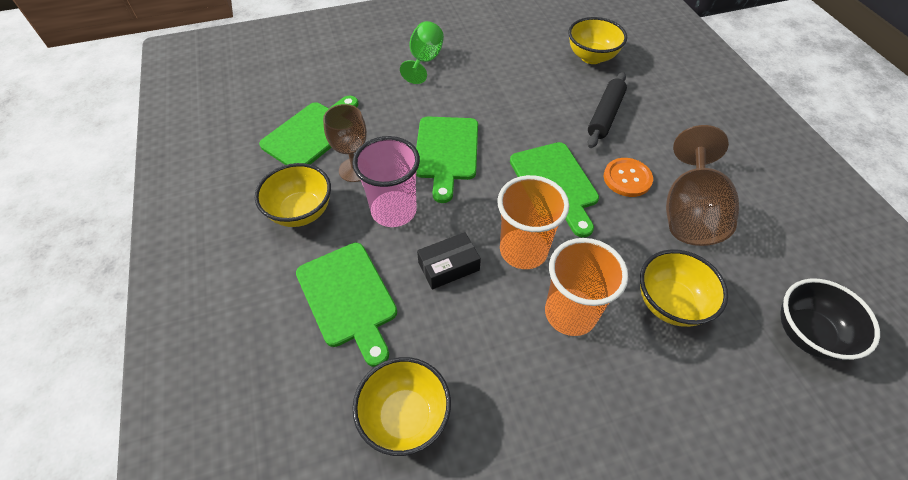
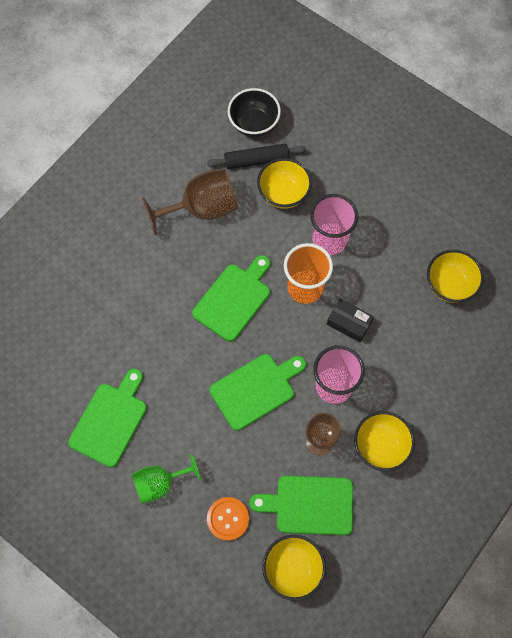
camera: 125 degrees left, 15 degrees up
green cutting board [296,243,397,367] -> green cutting board moved to [68,368,147,468]
orange cup [545,238,628,336] -> pink cup [310,194,359,255]
yellow bowl [568,17,627,64] -> yellow bowl moved to [262,535,326,601]
black rolling pin [587,72,627,148] -> black rolling pin moved to [207,143,306,169]
orange button [604,158,653,197] -> orange button moved to [207,497,249,541]

